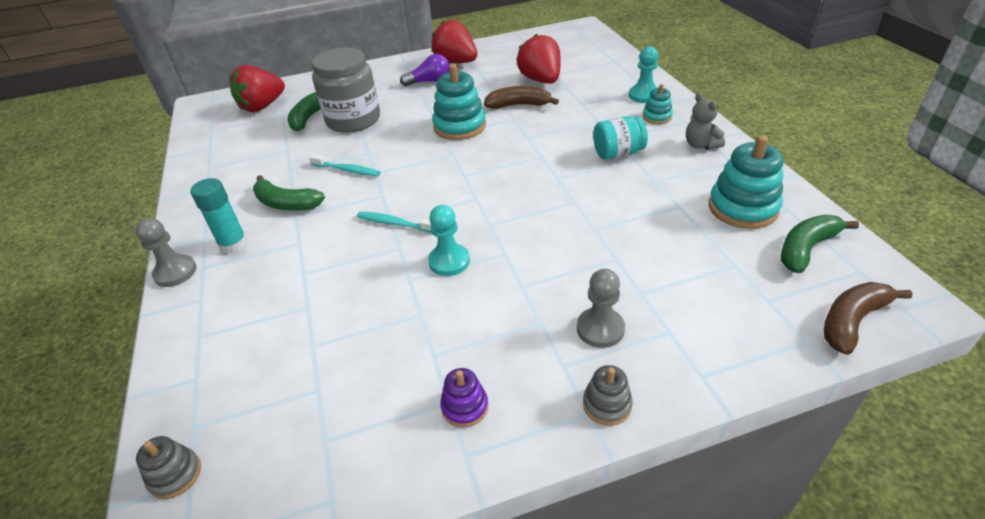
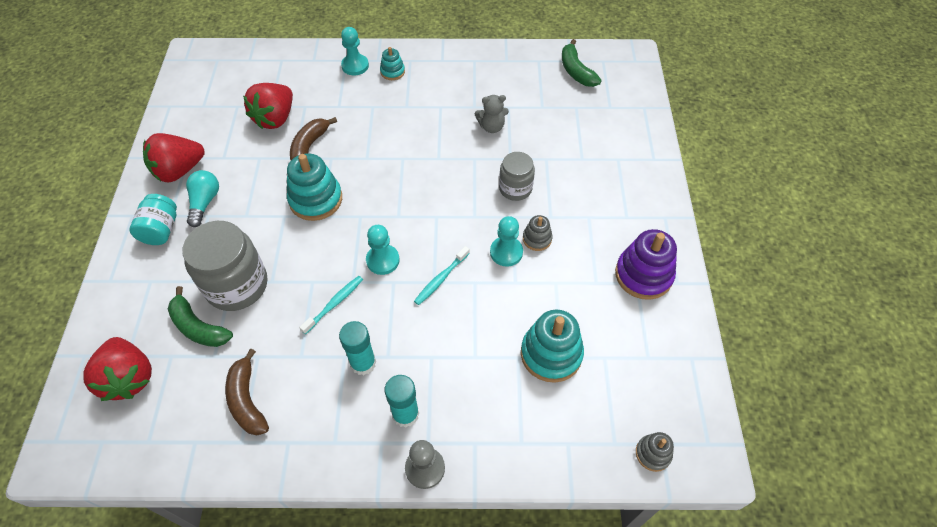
camera: 75 degrees left, 15 degrees up
green banana [253,175,325,211] -> turquoise glue stick [339,321,376,375]
purple light bulb [400,54,450,86] -> turquoise light bulb [186,170,219,227]
purple stacking toy [440,368,488,427] -> purple stacking toy [615,229,677,300], size x1.88
red strawberry [517,34,561,84] -> red strawberry turned 60 degrees counterclockwise [243,83,293,129]
grey pawn [577,269,625,348] -> none
grey stacking toy [583,365,633,426] -> grey stacking toy moved to [523,215,553,251]
turquoise jar [593,116,648,160] -> turquoise jar moved to [130,194,177,245]
grey teddy bear [686,93,725,150] -> grey teddy bear moved to [475,95,509,133]
turquoise stacking toy [709,135,783,229] -> turquoise stacking toy moved to [521,309,584,383]
brown banana [824,282,912,355] -> brown banana moved to [225,348,269,436]
none -> turquoise pawn [366,225,400,275]
none -> grey jar [499,152,535,201]

